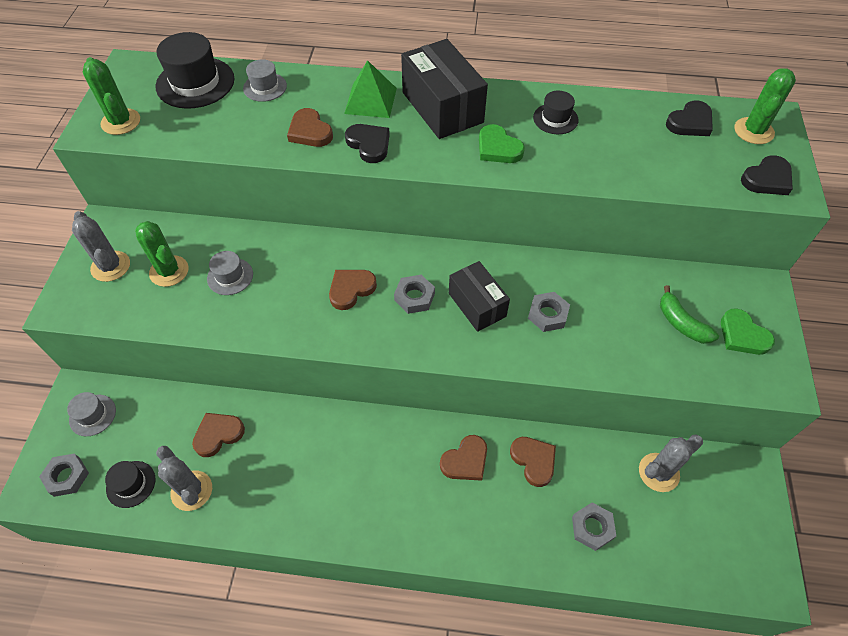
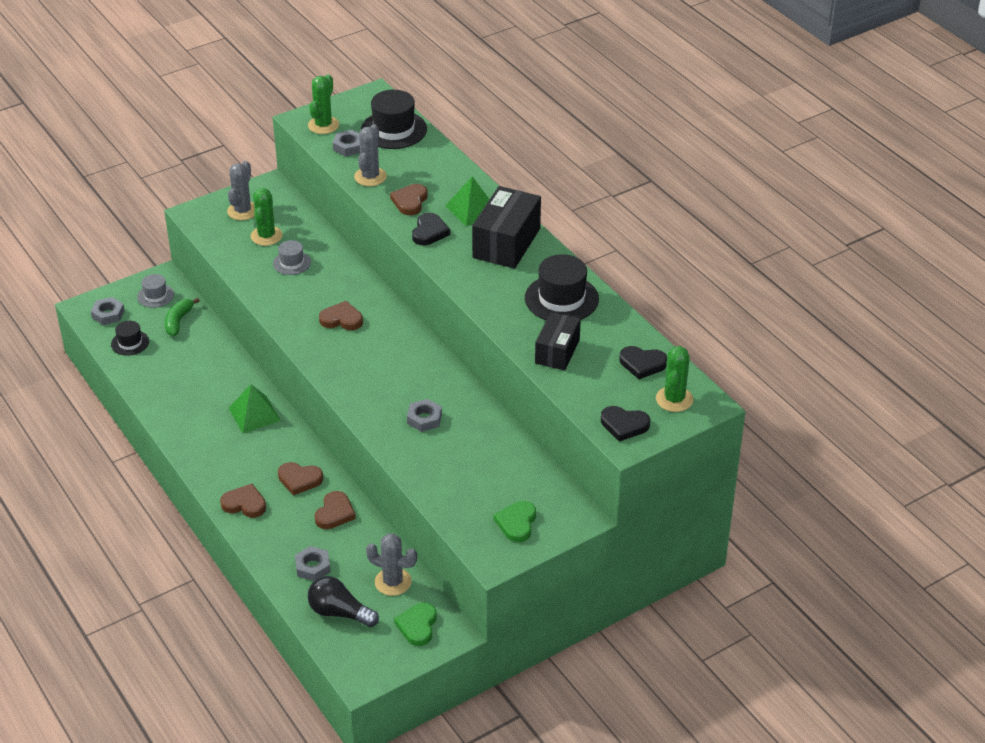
camera: 50 degrees right, 15 degrees down
grey cactus [156,446,212,511] -> grey cactus moved to [354,124,387,186]
brown heart [192,413,245,457] -> brown heart moved to [220,484,266,518]
grey hat [243,59,287,102] -> none
grey nut [394,275,435,314] -> grey nut moved to [333,130,360,157]
black box [449,261,510,332] -> black box moved to [535,312,581,370]
green heart [479,124,525,163] -> green heart moved to [394,603,437,646]
black hat [533,91,579,134] -> black hat [525,254,599,320], size x1.80
green banana [660,285,719,344] -> green banana moved to [165,298,200,336]
green cactus [734,68,796,144] -> green cactus turned 60 degrees counterclockwise [656,346,693,412]
none -> green pyramid [229,384,281,433]
none -> black light bulb [308,576,379,627]

